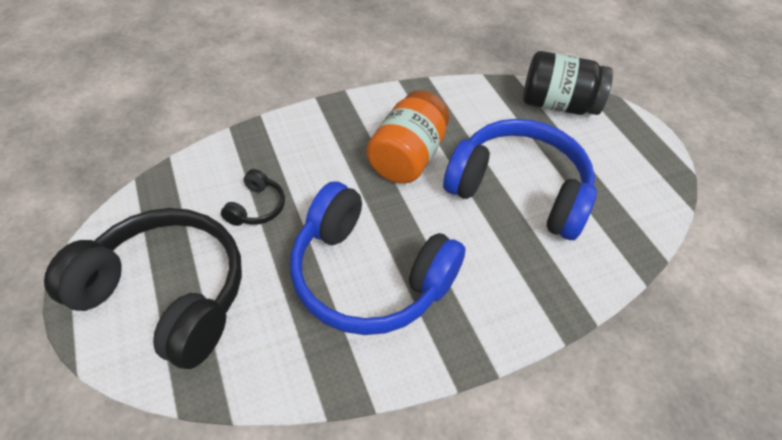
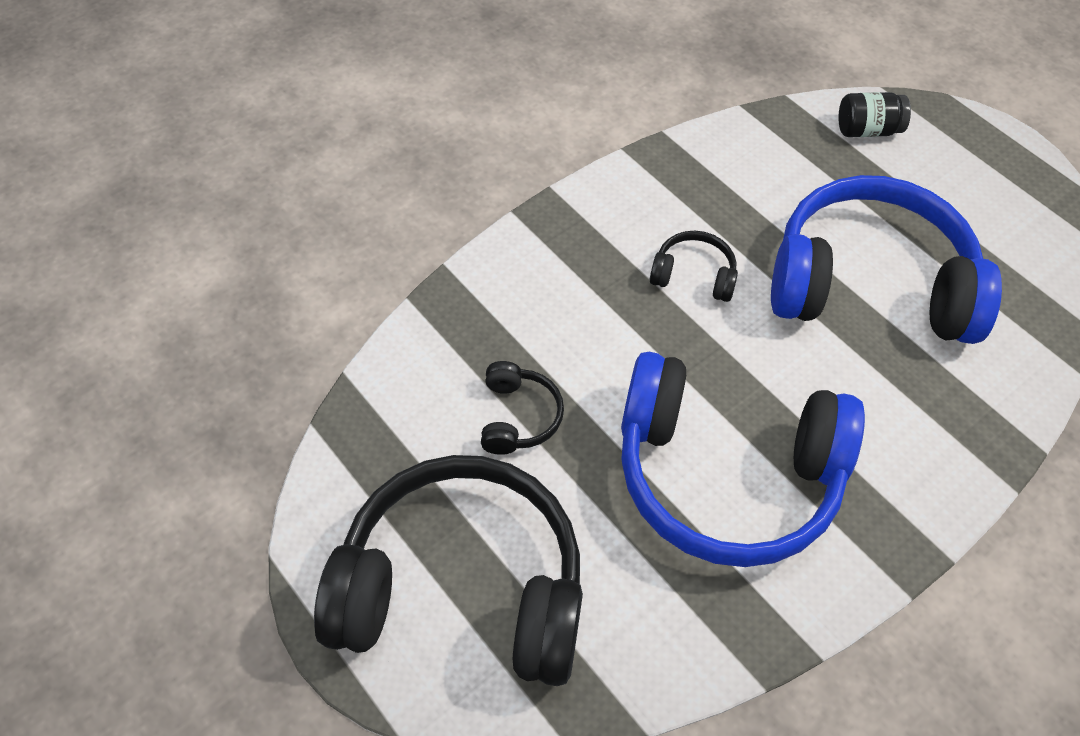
camera: 15 degrees left, 5 degrees up
orange jar [366,90,449,183] -> black headphones [650,231,738,302]
black jar [523,51,613,115] -> black jar [839,92,911,137], size x0.53

